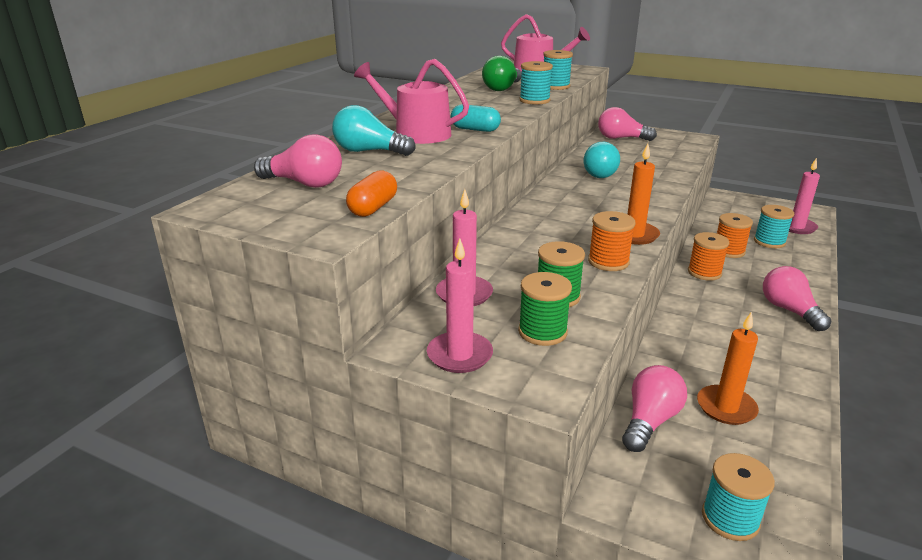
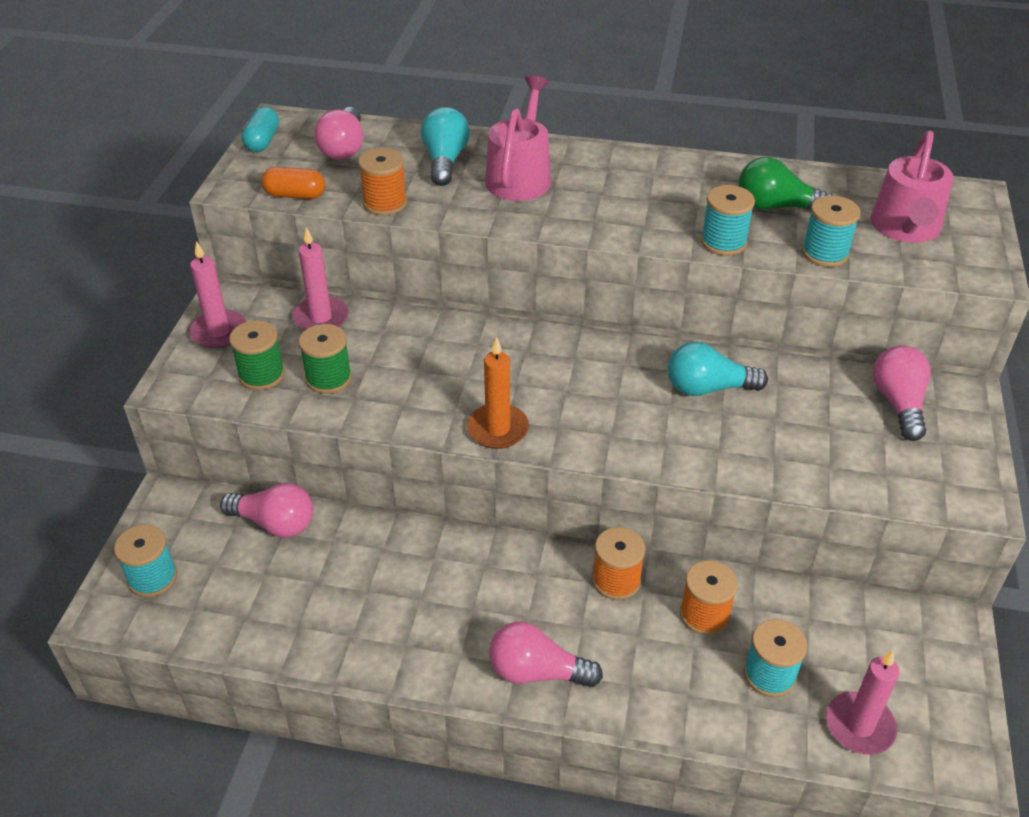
camera: 75 degrees right, 15 degrees up
turquoise capsule [451,104,501,132] -> turquoise capsule moved to [242,107,279,152]
orange spool [588,211,635,271] -> orange spool moved to [358,148,407,216]
orange candle [697,312,759,425] -> none
pink light bulb [763,266,831,331] -> pink light bulb turned 135 degrees counterclockwise [489,622,603,687]

